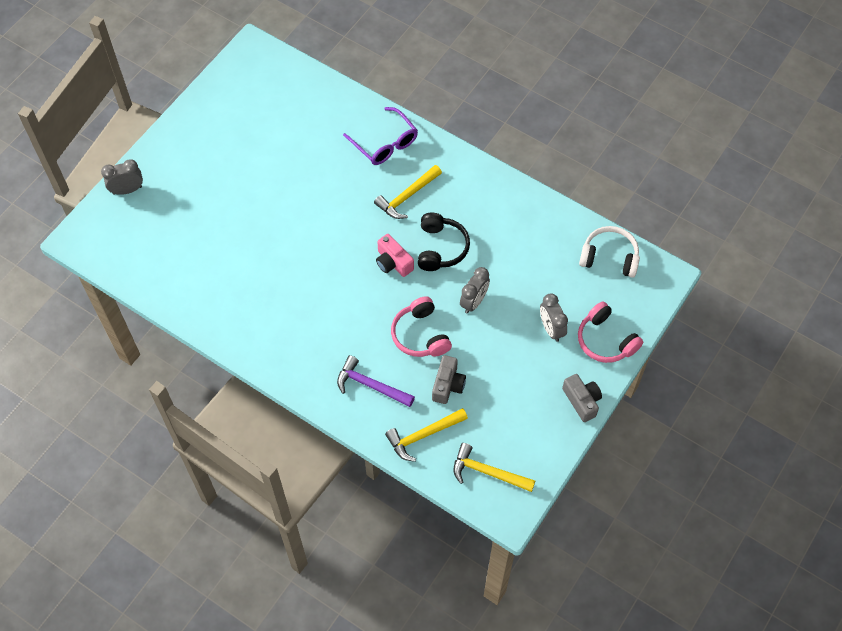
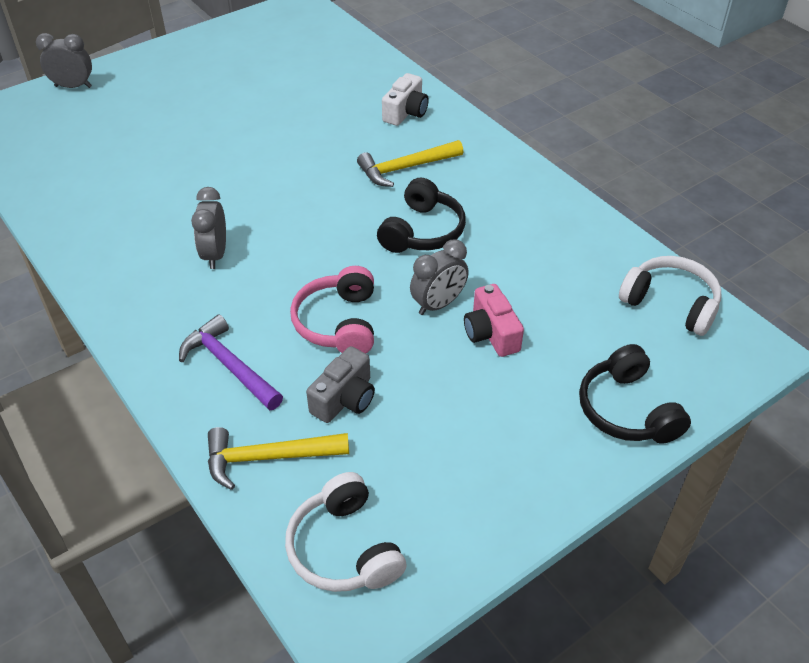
camera: 20 degrees right, 15 degrees down
purple glasses [343,107,418,165] -> white camera [382,73,429,126]
pink camera [376,234,414,277] -> pink camera moved to [464,284,524,357]
yellow hammer [453,443,535,492] -> white headphones [285,472,406,592]
grey clock [540,294,568,342] -> grey clock moved to [191,187,226,269]
grey camera [562,374,602,422] -> none
pink headphones [578,301,643,363] -> black headphones [579,344,691,444]

